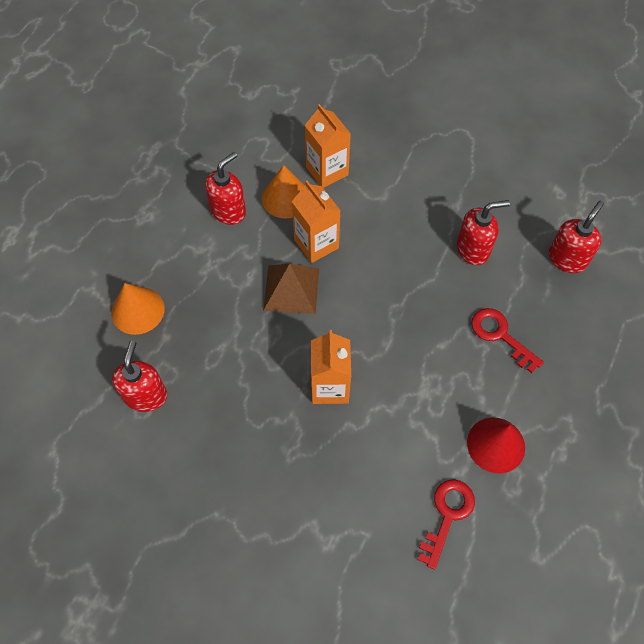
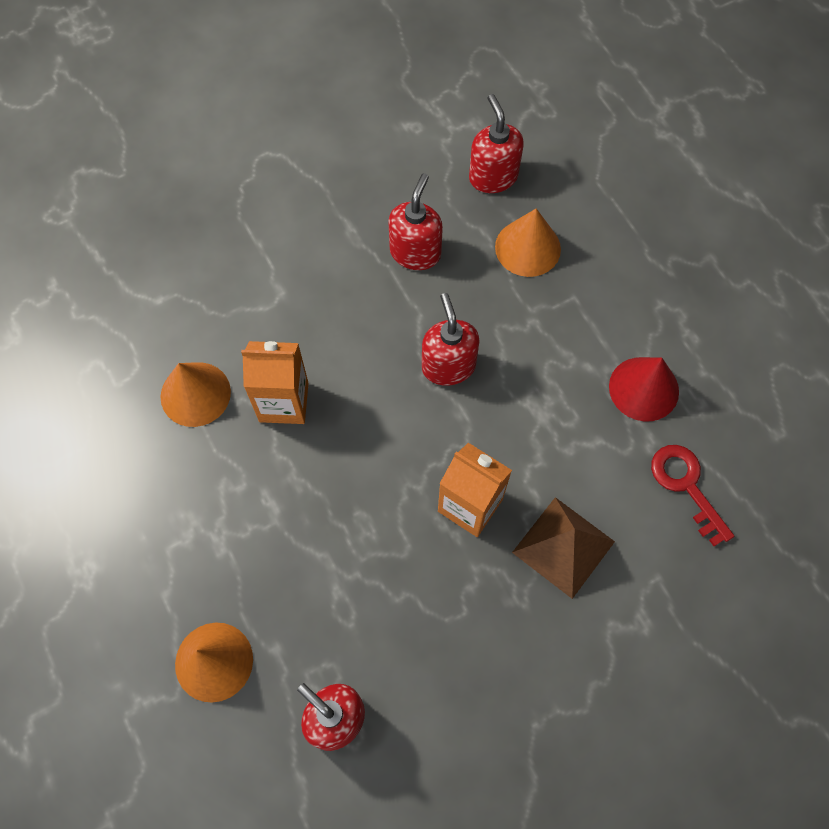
camera: 55 degrees left, 5 degrees up
red soap dispenser [205,152,246,225] -> red soap dispenser moved to [422,293,480,386]
brown pyramid [263,264,319,314] -> brown pyramid moved to [512,497,615,599]
orange carton [305,104,351,188] -> none
red key [471,308,544,373] -> none
none -> orange cone [495,208,561,277]

